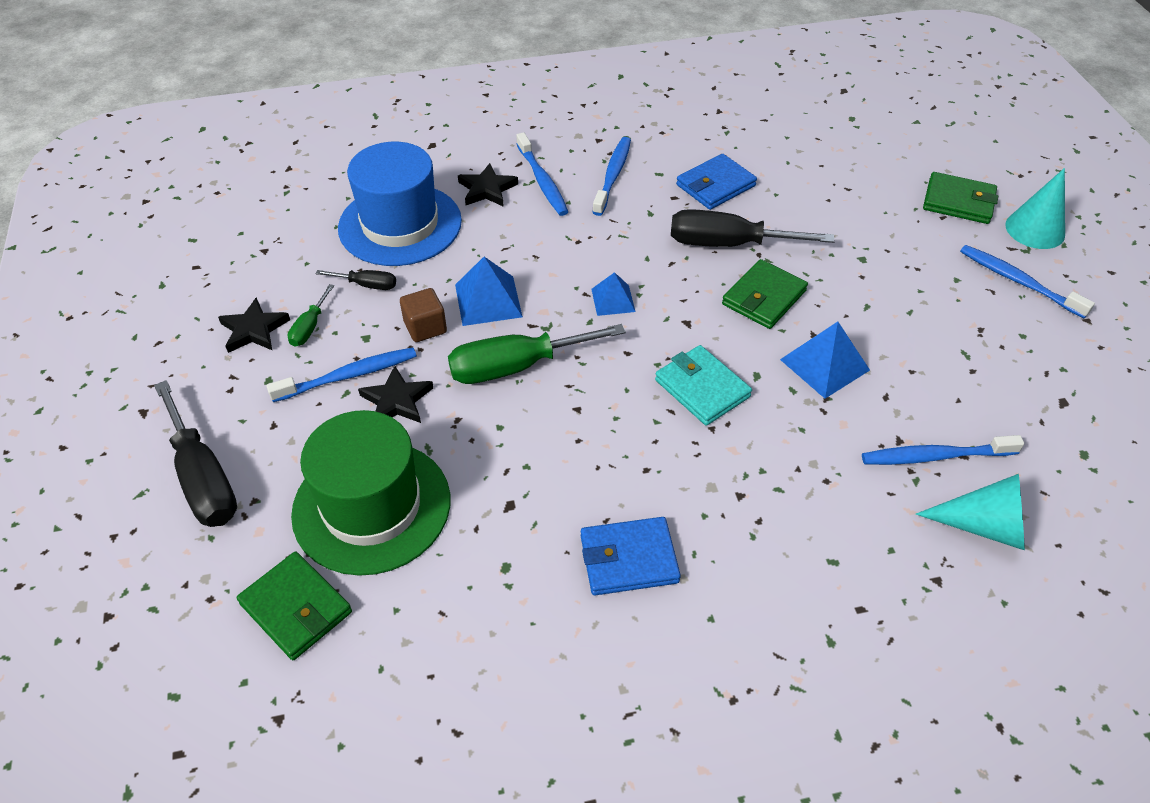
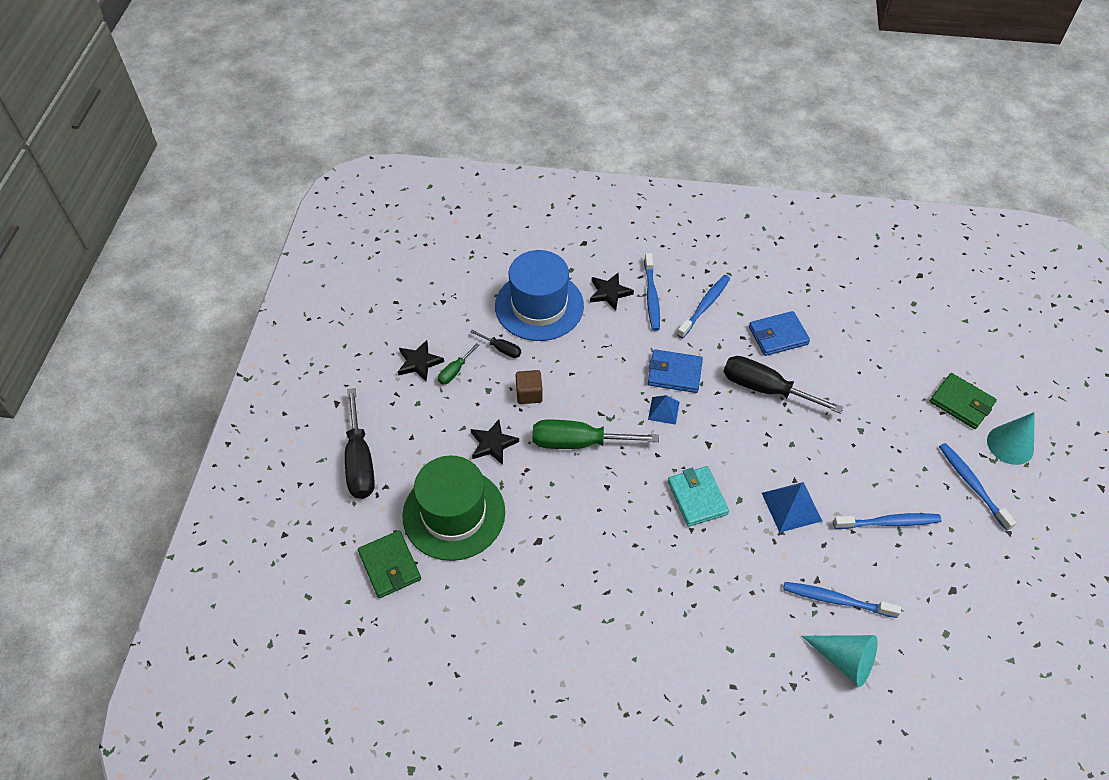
camera: 20 degrees right, 5 degrees up
blue toothbrush [266,347,417,402] -> blue toothbrush moved to [833,513,942,529]
blue pyramid [455,257,523,326] -> none
blue wallet [581,517,681,595] -> blue wallet moved to [648,349,703,393]
green wallet [722,259,808,329] -> none

